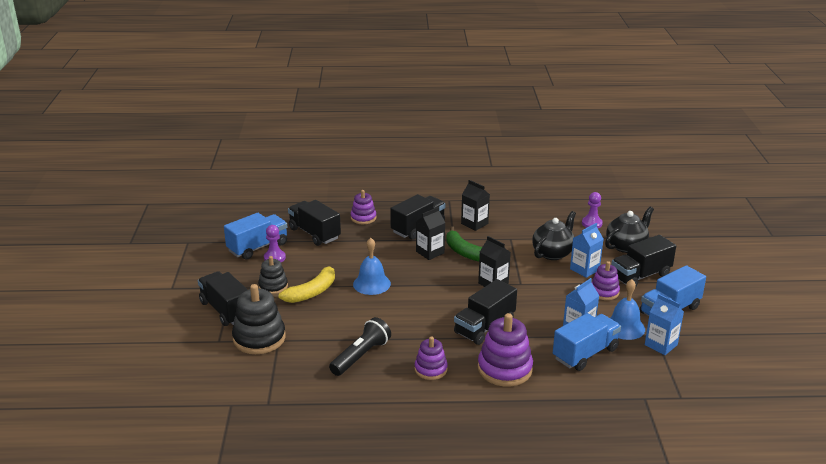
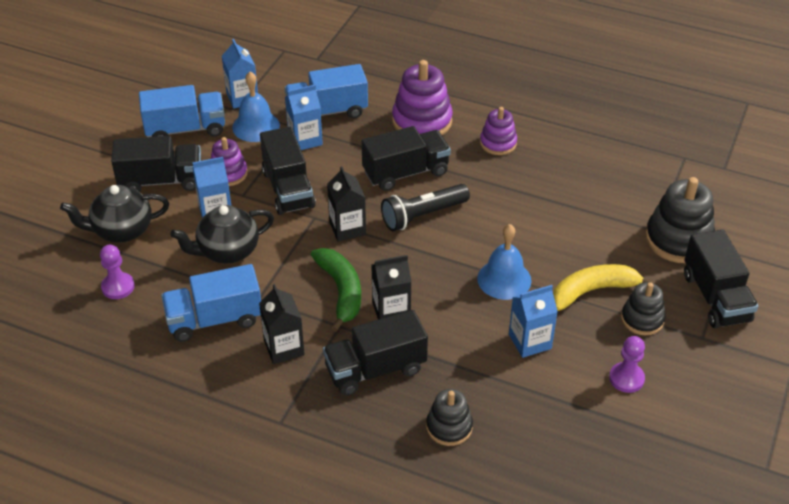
camera: 155 degrees left, 15 degrees up
blue truck [224,213,287,260] -> blue truck moved to [161,264,261,342]
black truck [288,200,341,246] -> black truck moved to [260,127,316,215]
black flashlight [329,317,391,376] -> black flashlight moved to [381,184,470,231]
purple stacking toy [351,190,377,224] -> black stacking toy [426,389,473,446]
none -> blue carton [509,285,558,358]

